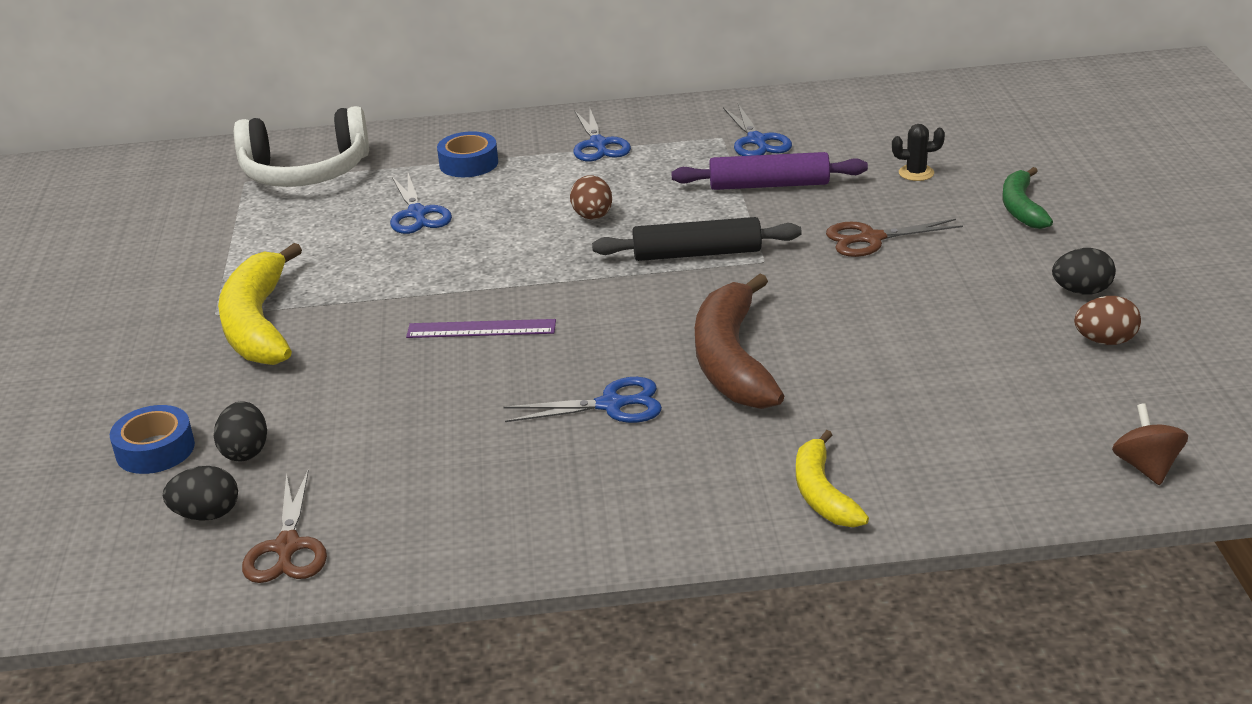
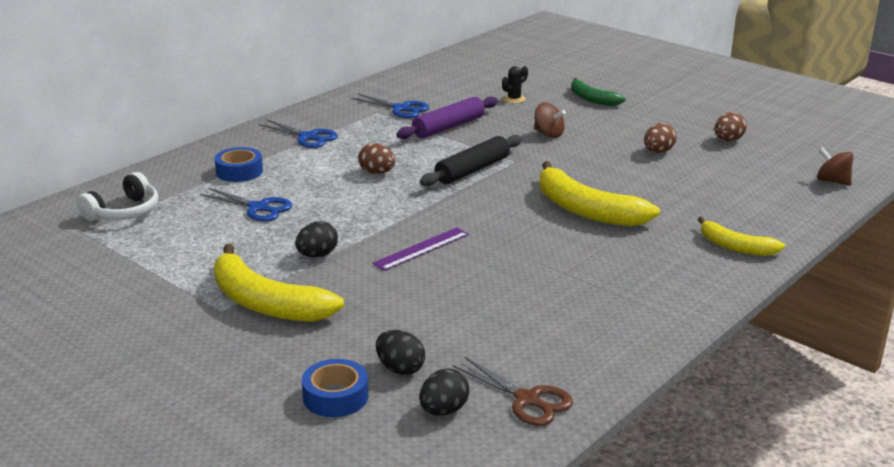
camera: 45 degrees left, 5 degrees down
white headphones [234,106,369,187] -> white headphones [77,172,158,221], size x0.65
blue scissors [504,377,662,423] -> none
brown banana [695,274,784,409] -> yellow banana [540,161,660,227]
brown scissors [826,219,963,257] -> brown spinning top [534,103,566,138]
black egg [1052,248,1116,295] -> black egg moved to [295,221,338,258]
none -> brown egg [644,123,676,153]

